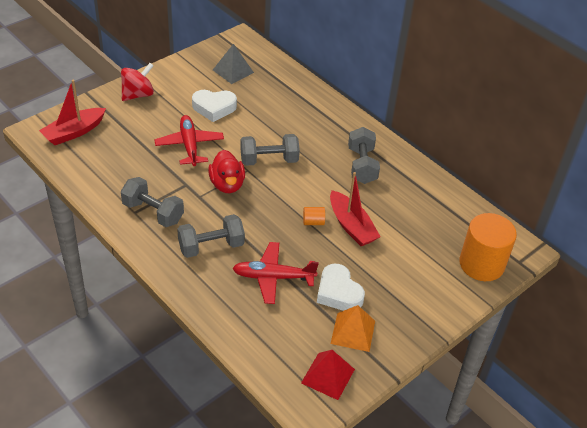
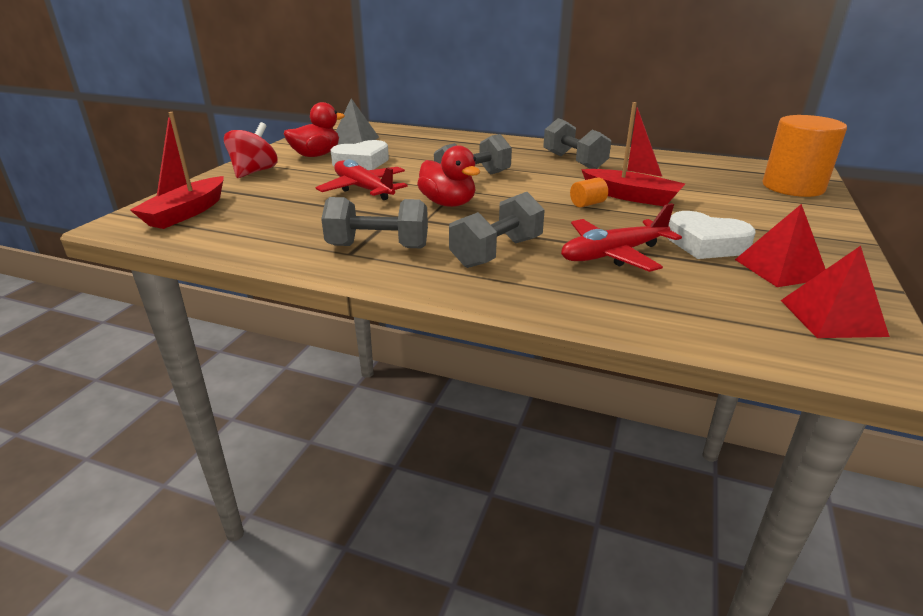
camera: 25 degrees left, 15 degrees down
orange pyramid [331,305,375,352] -> red pyramid [735,204,826,287]
none -> red duck [284,102,345,157]

